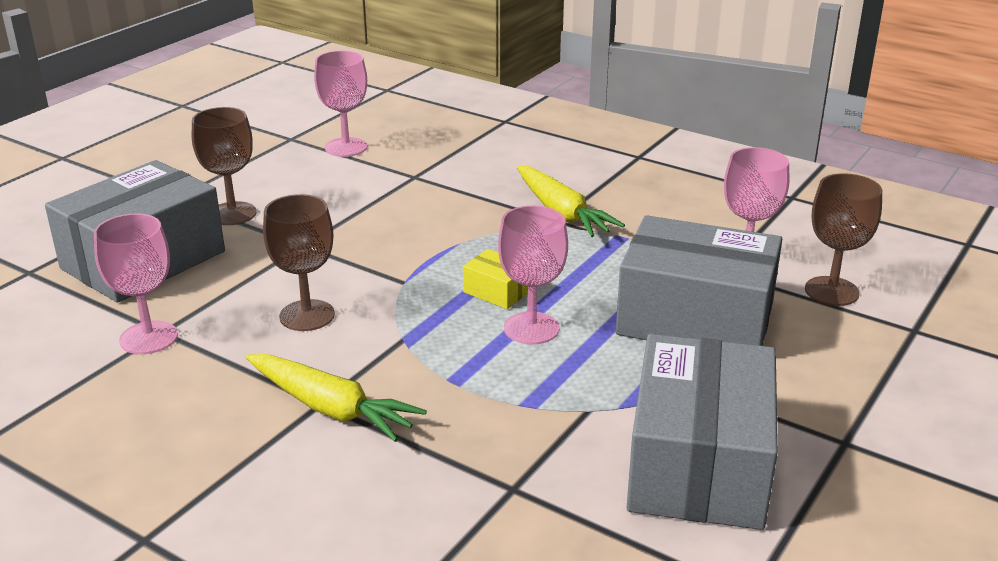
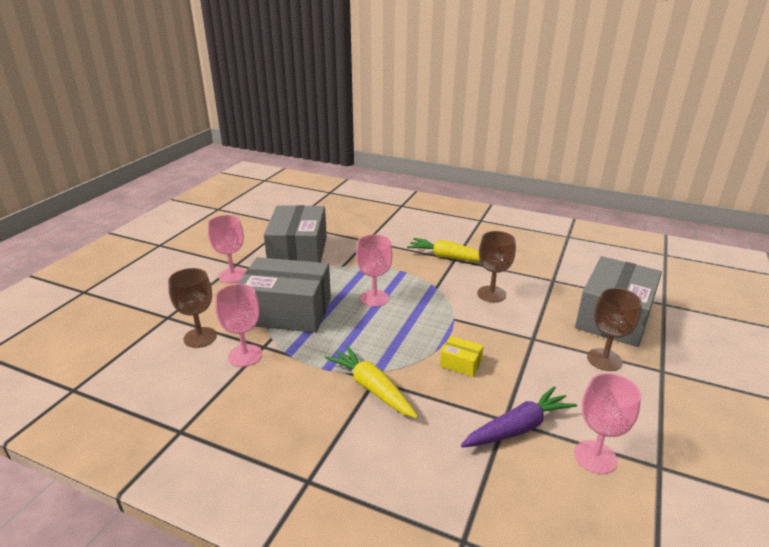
camera: 170 degrees right, 0 degrees up
pink goblet [94,213,178,354] -> pink goblet moved to [208,215,246,283]
yellow box [463,249,528,309] -> yellow box moved to [440,336,483,377]
none -> purple carrot [461,386,577,448]

